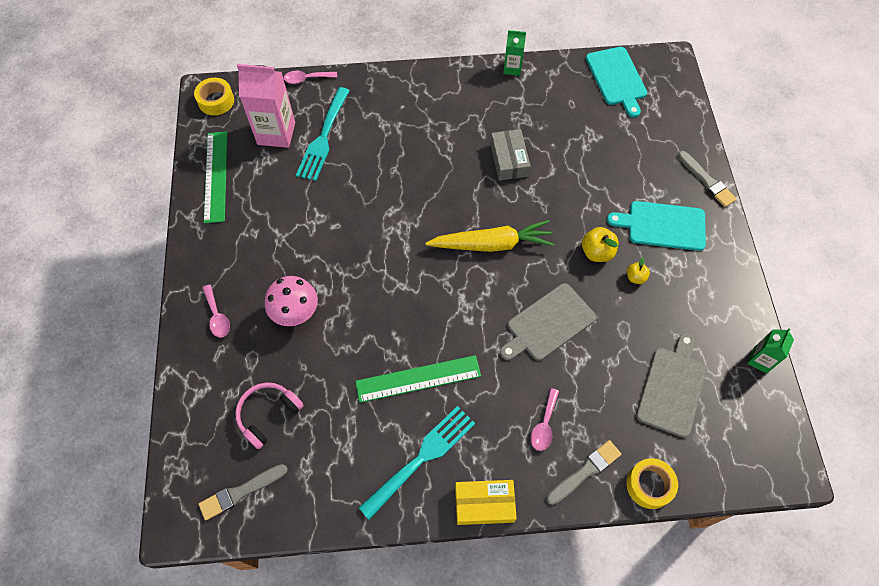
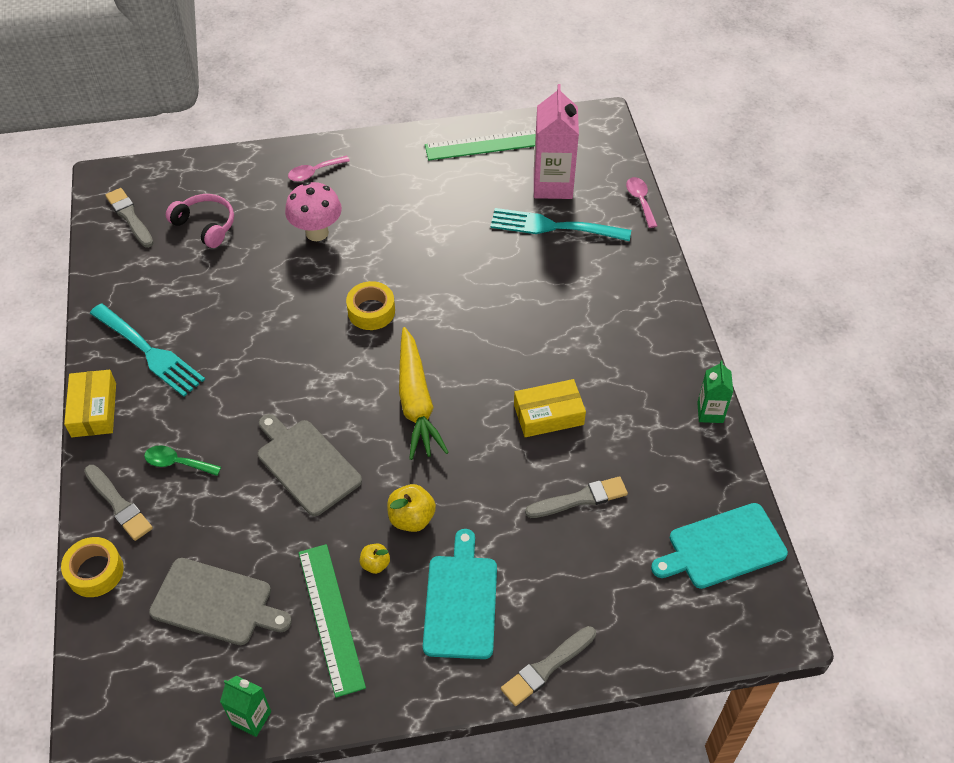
camera: 85 degrees right, 10 degrees down
yellow tape [194,78,234,115] -> yellow tape moved to [346,281,395,330]
green ruler [355,355,481,403] -> green ruler moved to [298,544,366,698]
grey box [490,129,531,181] -> yellow box [514,379,586,437]
pink spoon [530,388,559,451] -> green spoon [144,445,221,476]
none -> grey brush [525,476,628,518]

